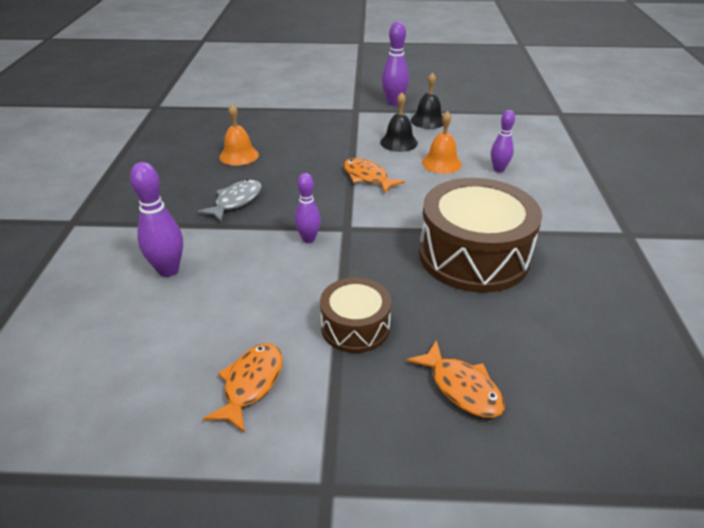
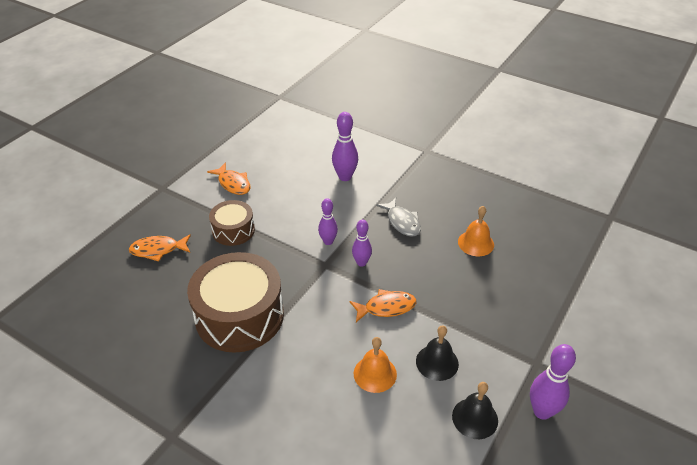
camera: 120 degrees right, 5 degrees up
purple bowling pin [491,110,515,173] -> purple bowling pin moved to [352,220,372,267]

